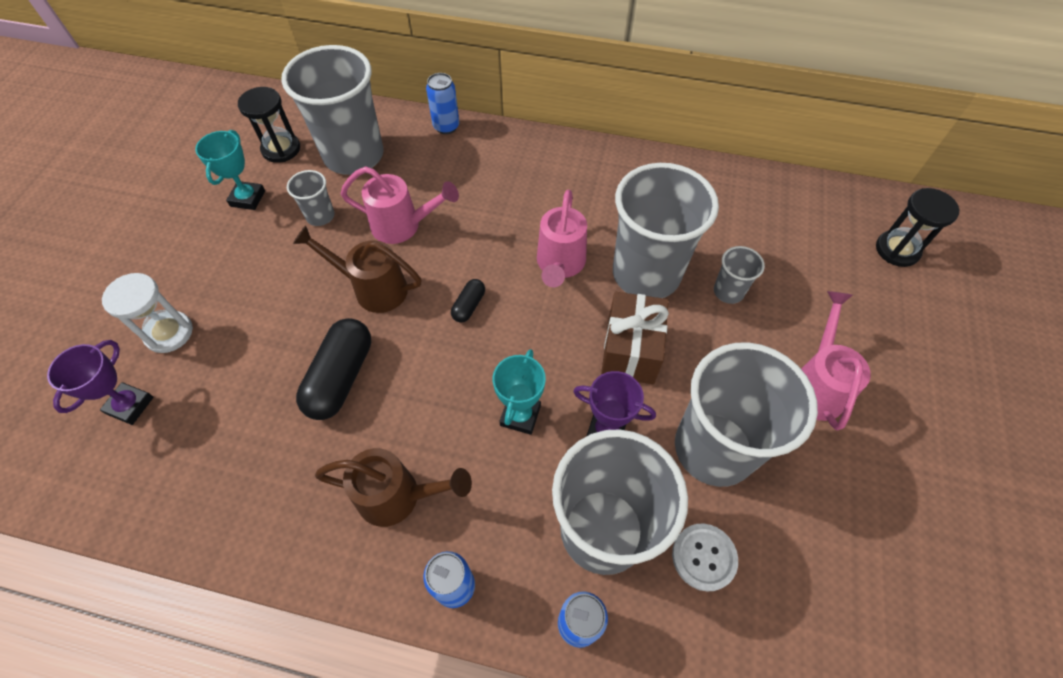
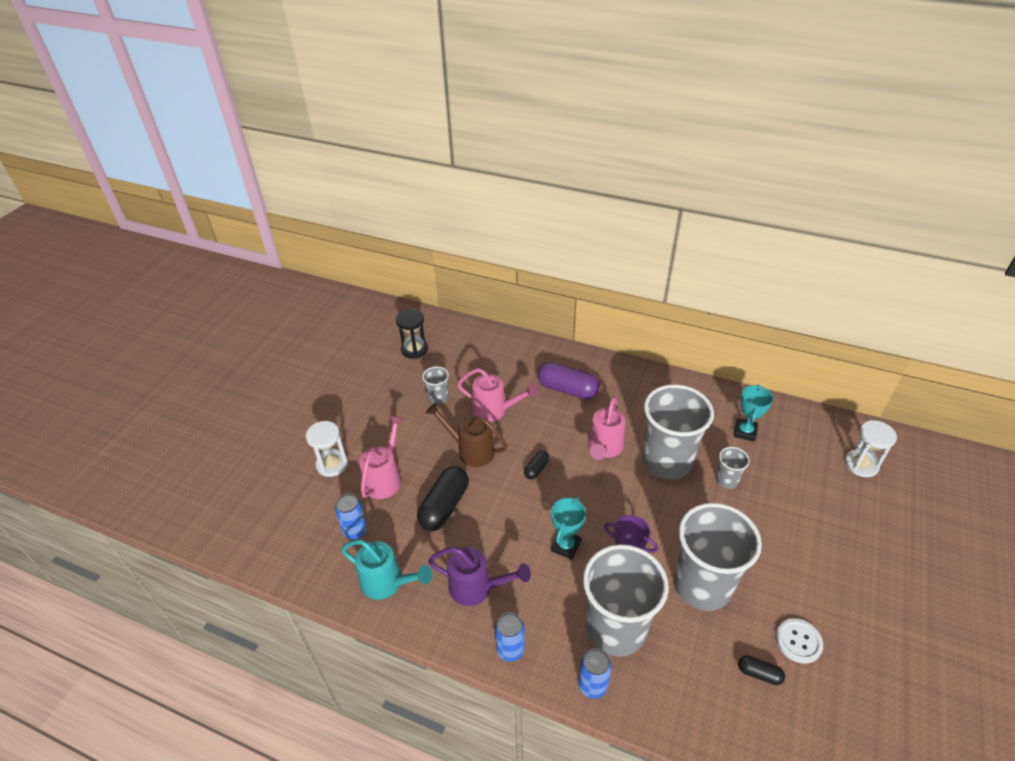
camera: 10 degrees right, 15 degrees down
purple trophy [47,340,153,425] -> none
turquoise trophy [195,130,265,210] -> turquoise trophy moved to [734,384,773,442]
grey cup [281,45,383,175] -> none
brown watering can [315,448,472,527] -> purple watering can [428,547,531,606]
blue can [426,73,459,134] -> blue can moved to [335,494,367,540]
brown gift [601,292,669,384] -> none
white button [672,523,738,591] -> white button moved to [776,618,823,664]
pink watering can [801,291,871,430] -> pink watering can moved to [359,416,403,499]
black hourglass [876,188,960,267] -> white hourglass [845,420,897,477]
none -> turquoise watering can [341,539,432,600]
none -> purple capsule [537,362,600,399]
none -> black capsule [738,655,785,685]

